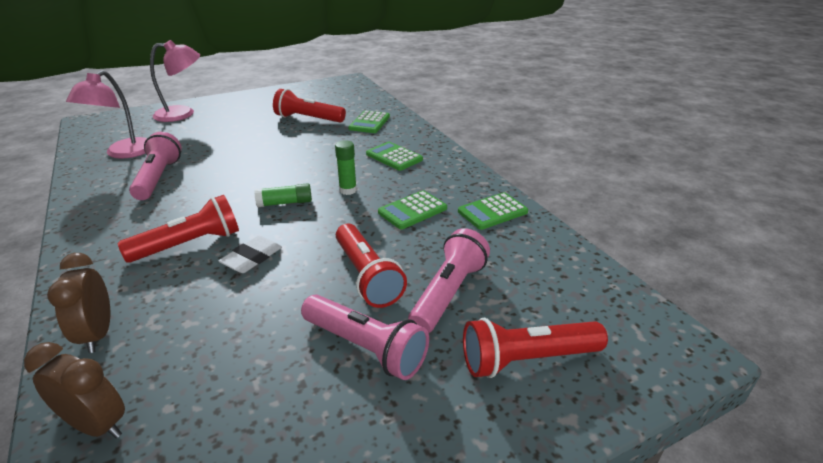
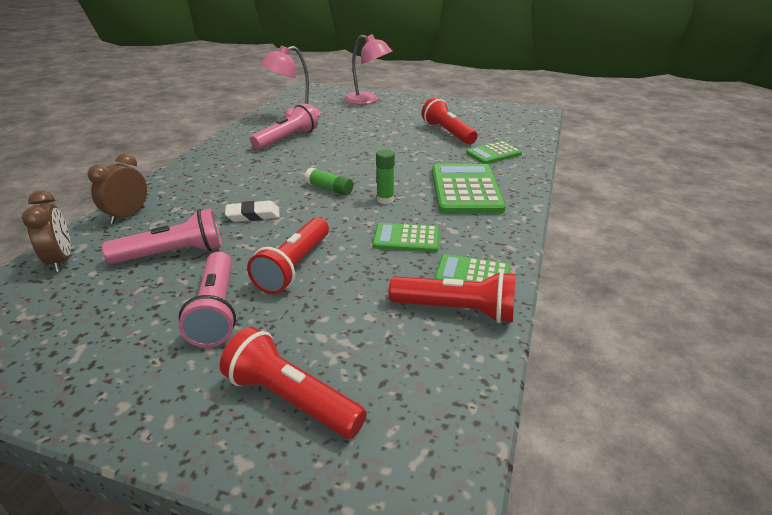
camera: 45 degrees right, 0 degrees up
red flashlight [118,195,239,263] -> red flashlight moved to [388,271,516,323]
green calculator [366,142,423,171] -> green calculator [432,164,506,214], size x1.72
pink flashlight [408,228,490,333] -> pink flashlight moved to [102,208,222,264]

